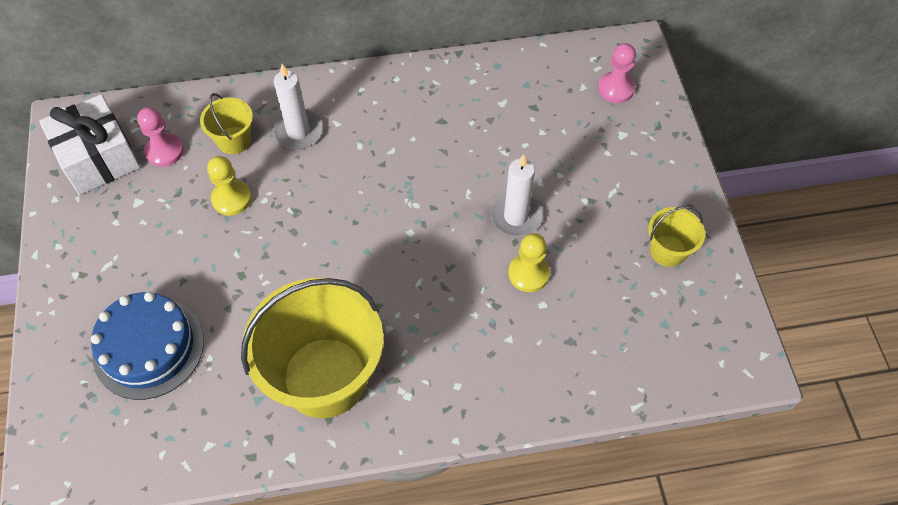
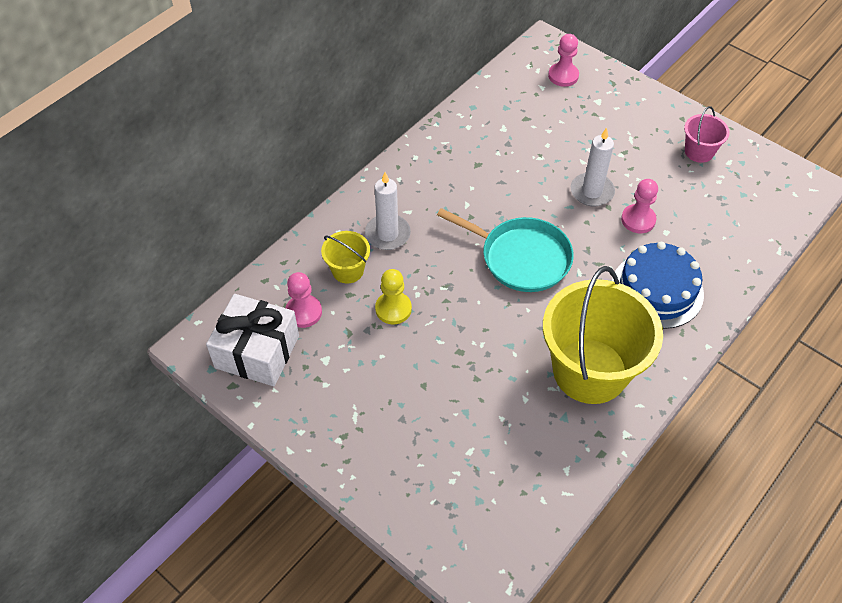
camera: 40 degrees left, 5 degrees down
blue cake [91,292,204,400] -> blue cake moved to [612,242,704,329]
yellow pawn [508,233,550,292] -> pink pawn [621,179,658,233]
yellow bucket [648,206,705,267] -> pink bucket [684,106,730,163]
none -> turquoise pan [437,208,574,292]

